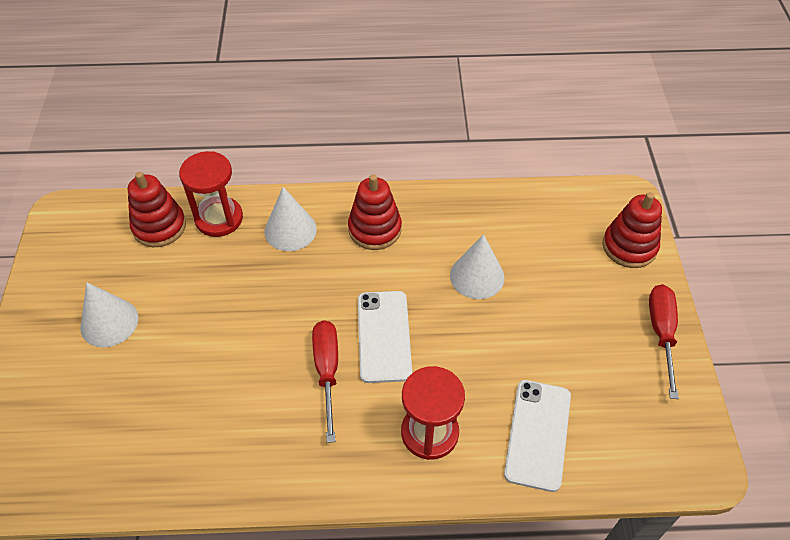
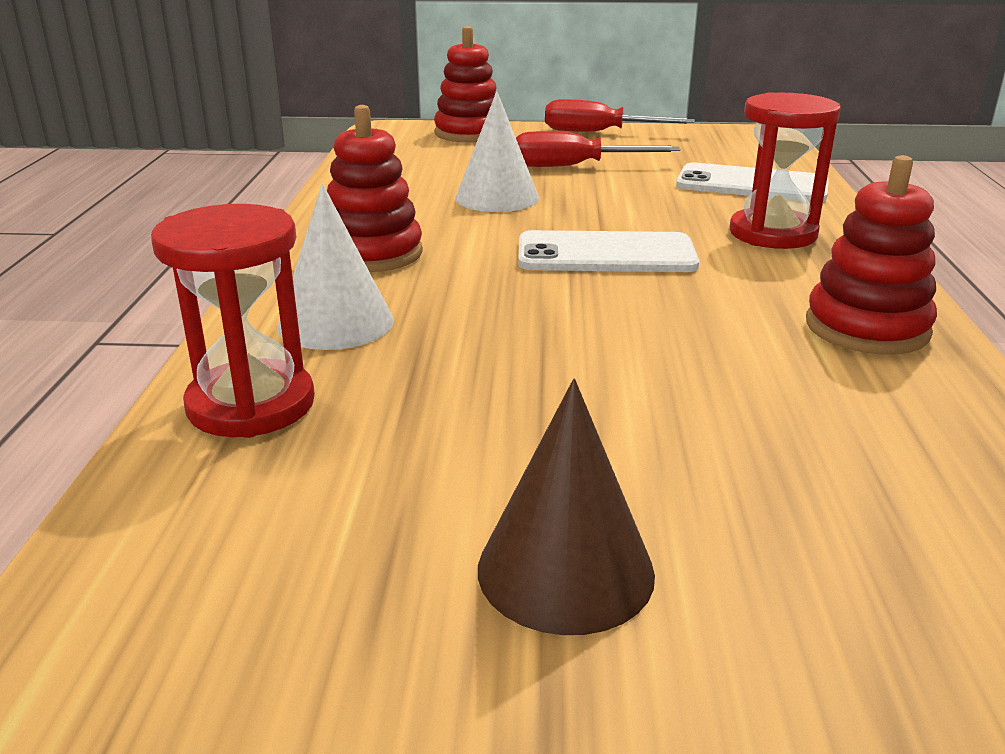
camera: 85 degrees left, 25 degrees down
white cone [80,282,138,347] -> brown cone [478,379,655,635]
red stacking toy [128,172,186,247] -> red stacking toy moved to [806,155,937,354]
red screwdriver [312,320,338,443] -> red screwdriver moved to [516,131,680,167]

